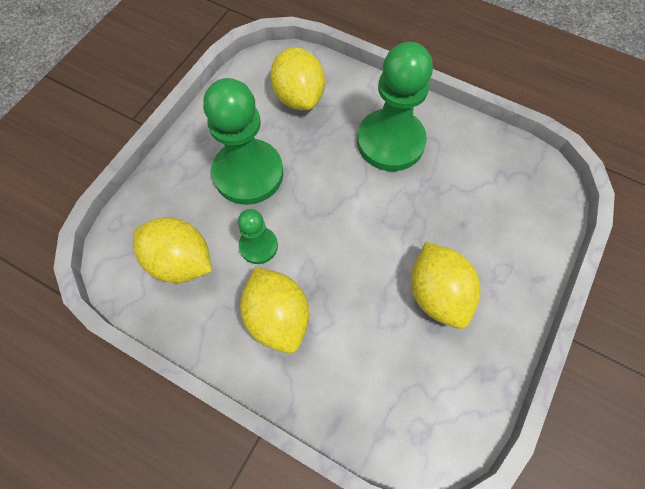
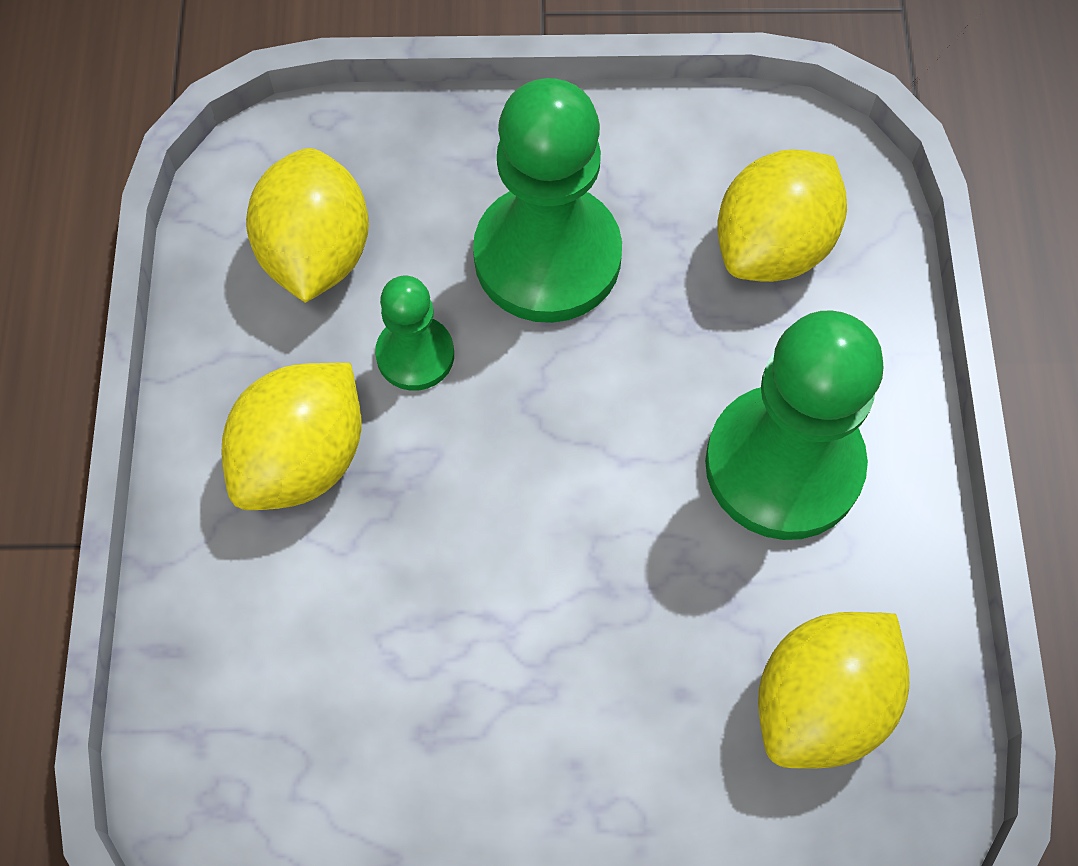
camera: 60 degrees right, 0 degrees up
yellow lemon [411,242,480,329] -> yellow lemon moved to [758,612,909,768]

